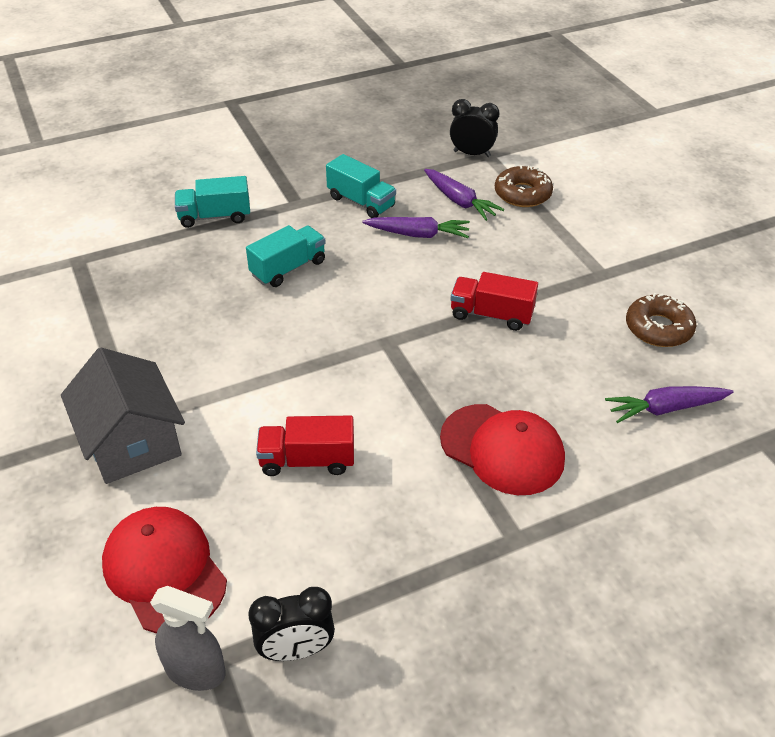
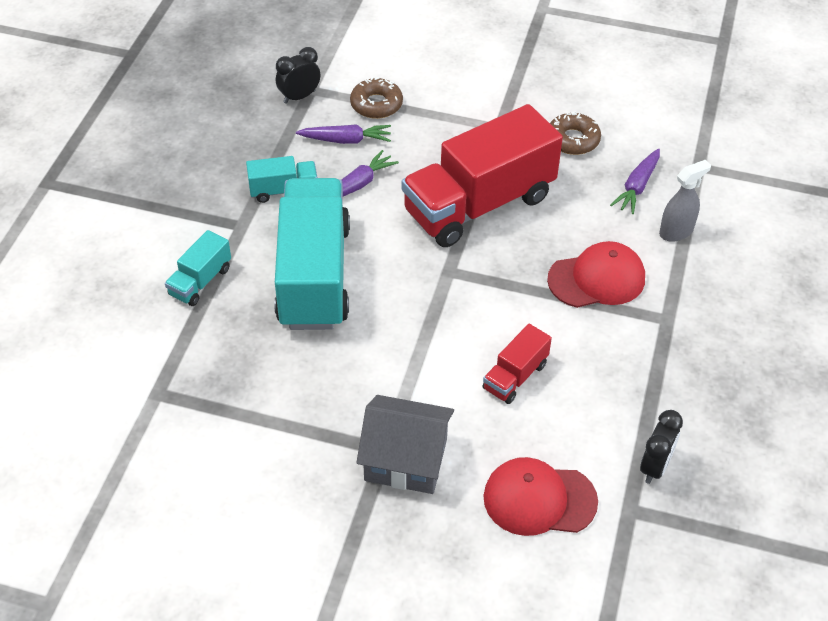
camera: 50 degrees left, 5 degrees up
grey spray bottle [150,586,226,691] -> grey spray bottle moved to [659,160,711,242]
turquoise truck [246,225,326,287] -> turquoise truck [274,178,350,330], size x2.23
red truck [451,272,538,331] -> red truck [402,104,563,247], size x2.23

